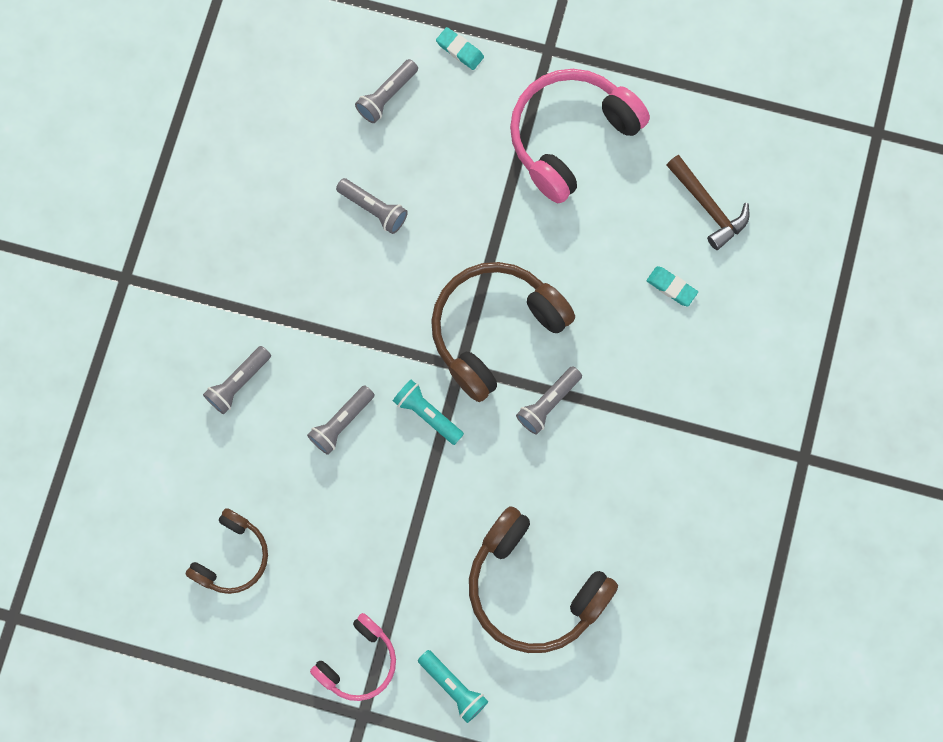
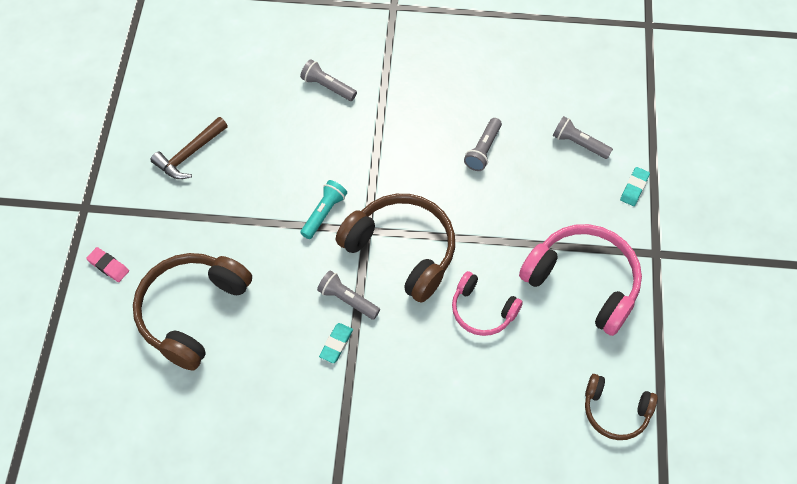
camera: 80 degrees right, 15 degrees down
brown headphones [185,508,268,594] -> brown headphones moved to [585,374,658,440]
grey flashlight [307,385,375,455] -> none
pink headphones [310,613,396,701] -> pink headphones moved to [452,271,523,336]
turquoise flashlight [418,650,489,723] -> pink eraser [86,247,129,282]
turquoise eraser [646,266,698,306] -> turquoise eraser moved to [319,323,353,363]
brown hammer [666,155,749,250] -> brown hammer moved to [151,117,228,179]

